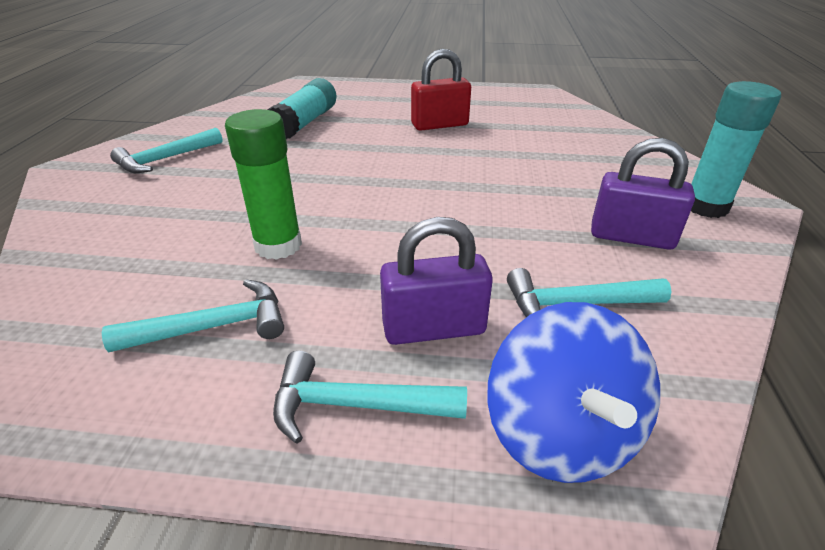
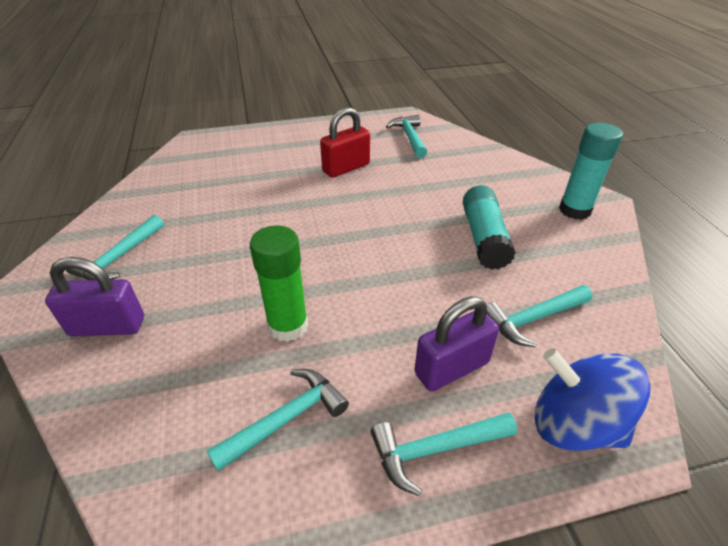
camera: 20 degrees left, 5 degrees up
turquoise glue stick [267,78,337,139] -> turquoise glue stick moved to [463,185,516,270]
blue spinning top [487,302,660,483] -> blue spinning top turned 150 degrees clockwise [535,348,650,451]
purple padlock [591,138,695,250] -> purple padlock moved to [45,257,144,336]
none -> turquoise hammer [386,115,427,158]

